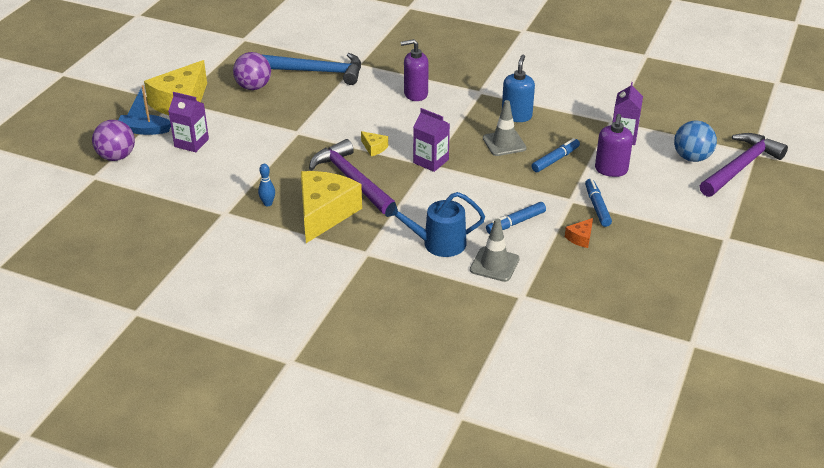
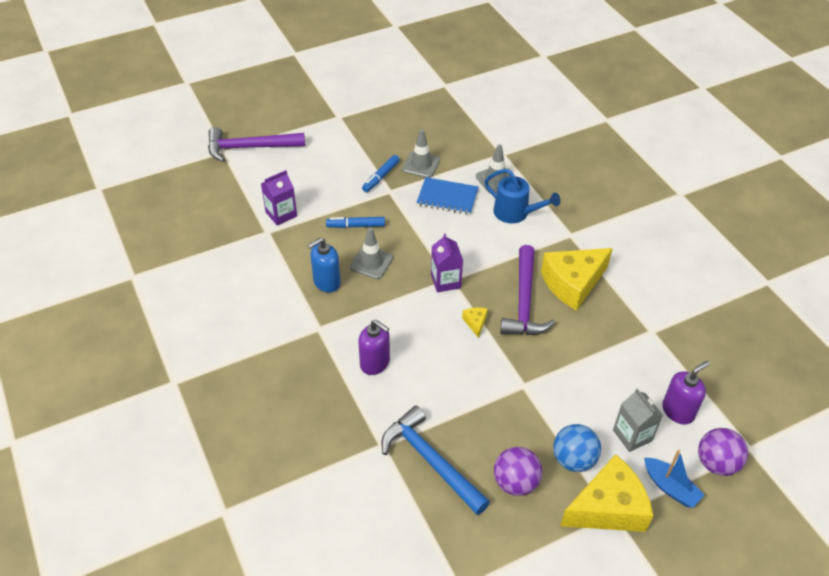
camera: 140 degrees left, 10 degrees up
purple carton [168,92,209,152] -> grey carton [613,388,663,452]
blue bowling pin [258,164,275,206] -> none
blue marker [486,202,546,234] -> blue notebook [416,177,479,215]
orange cheese [565,218,593,248] -> grey traffic cone [402,130,440,178]
purple soap dispenser [595,114,633,177] -> purple soap dispenser moved to [662,361,710,424]
blue ball [674,120,717,162] -> blue ball moved to [553,424,601,472]

